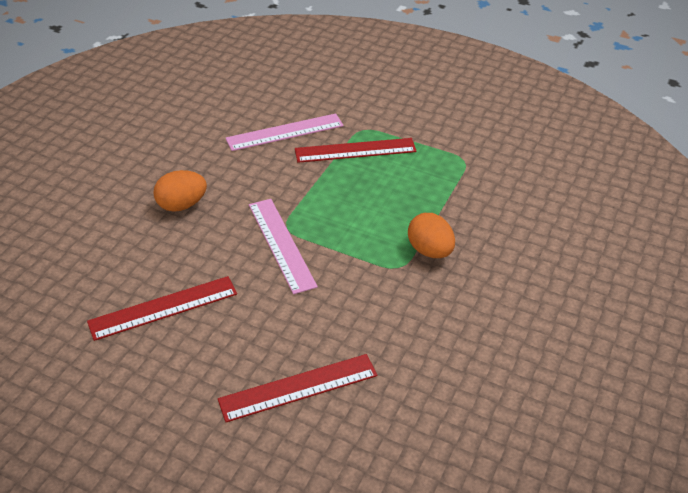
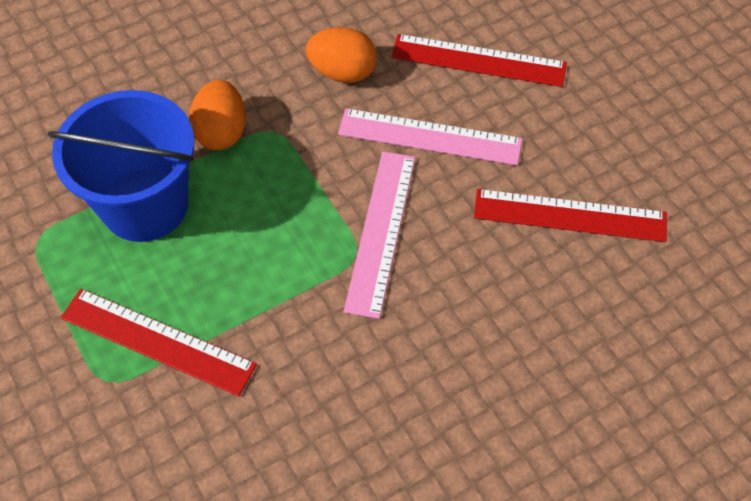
camera: 145 degrees left, 15 degrees up
orange egg [153,170,207,212] -> orange egg moved to [306,27,377,83]
pink ruler [225,113,344,151] -> pink ruler moved to [338,108,522,165]
none -> blue bucket [48,90,194,242]

